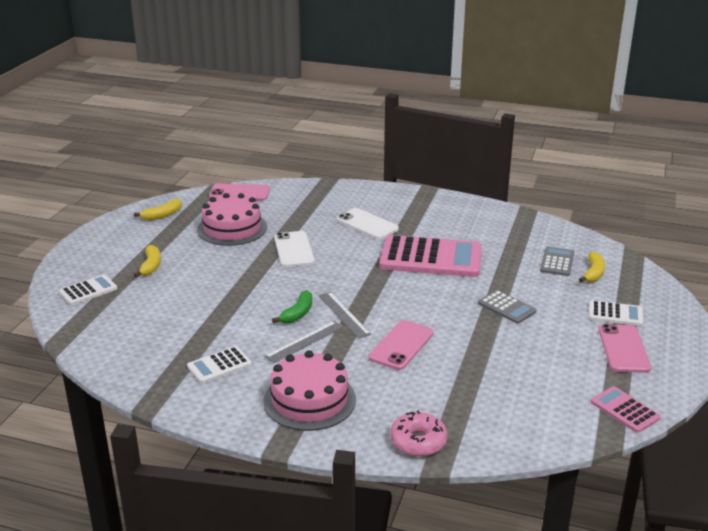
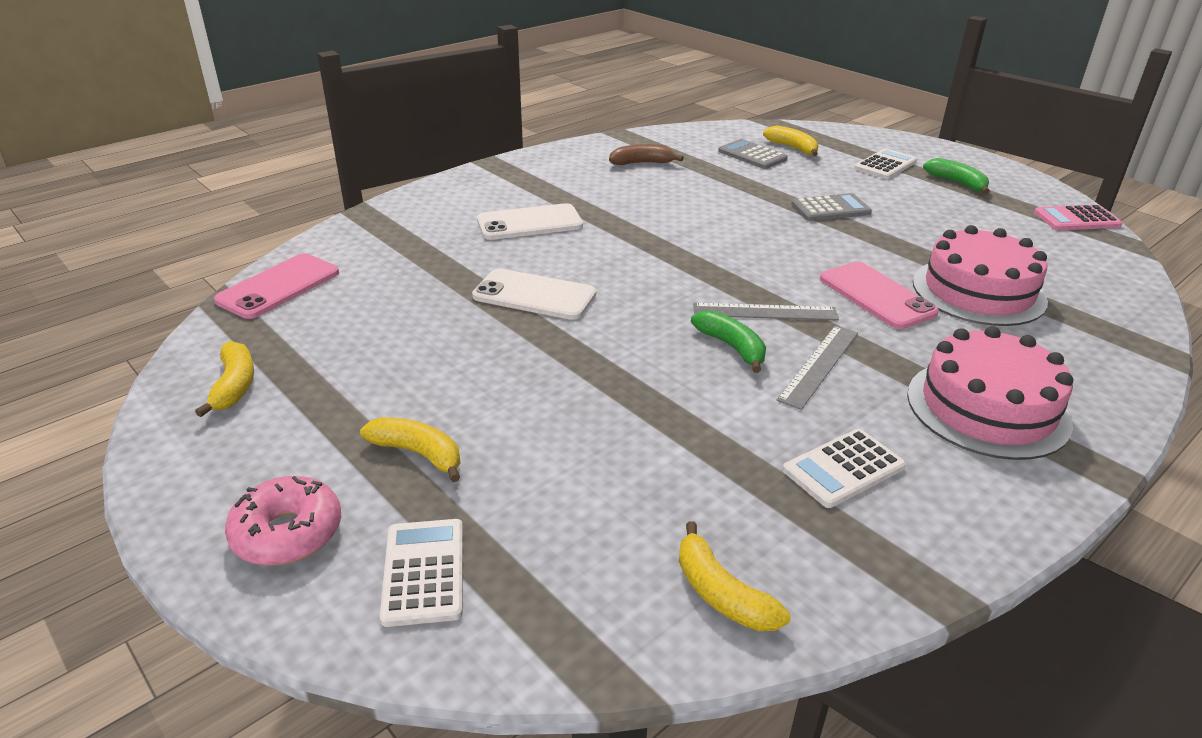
camera: 60 degrees left, 5 degrees up
white calculator [187,346,252,383] -> white calculator turned 60 degrees clockwise [783,429,906,508]
pink cake [197,193,267,246] -> pink cake moved to [913,225,1048,326]
grey ruler [264,321,343,363] -> grey ruler turned 45 degrees clockwise [776,325,858,410]
pink calculator [379,235,482,277] -> none
pink donut [390,410,447,457] -> pink donut moved to [225,476,341,566]
pink phone [599,324,651,373] -> green banana [923,158,990,194]
none -> brown banana [609,144,684,165]
none -> yellow banana [679,521,791,631]

